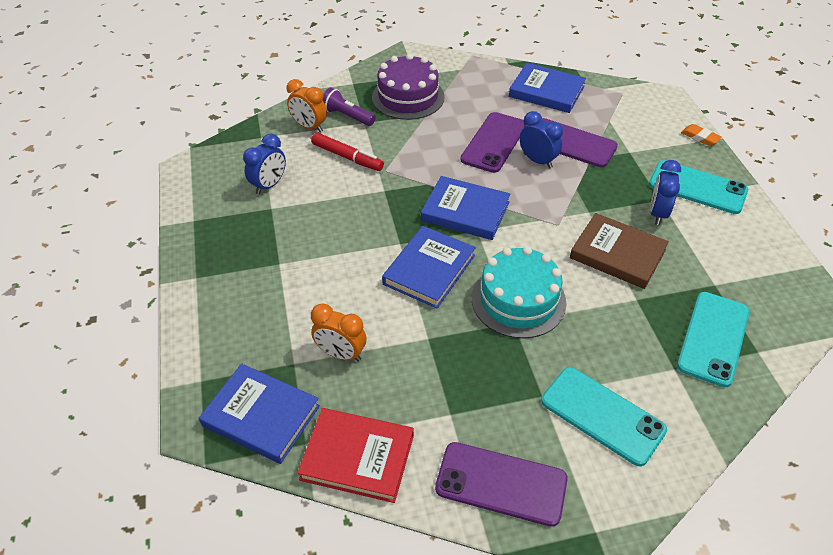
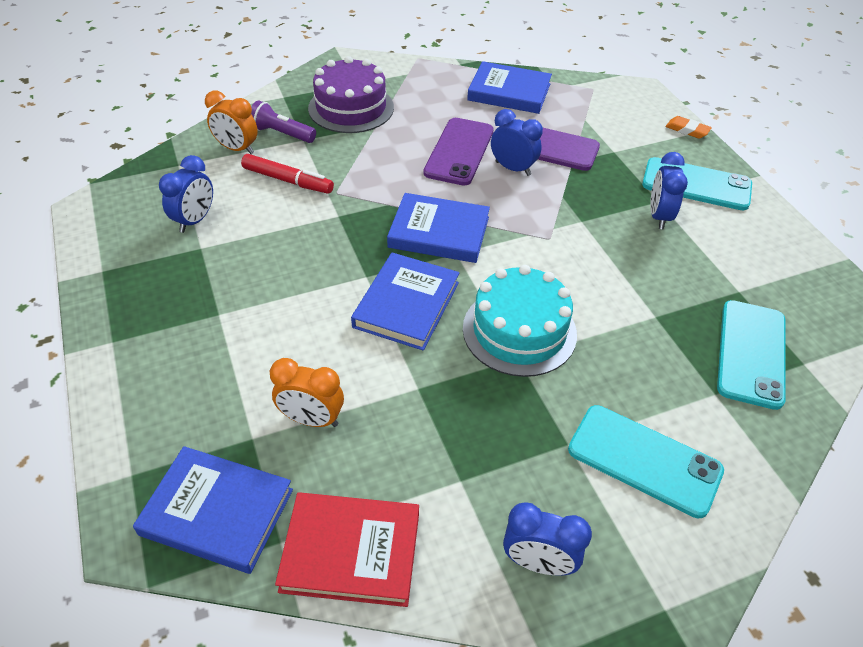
camera: 10 degrees left, 0 degrees up
purple phone [435,442,568,527] -> blue clock [503,502,592,576]
brown book [570,213,669,289] -> none

